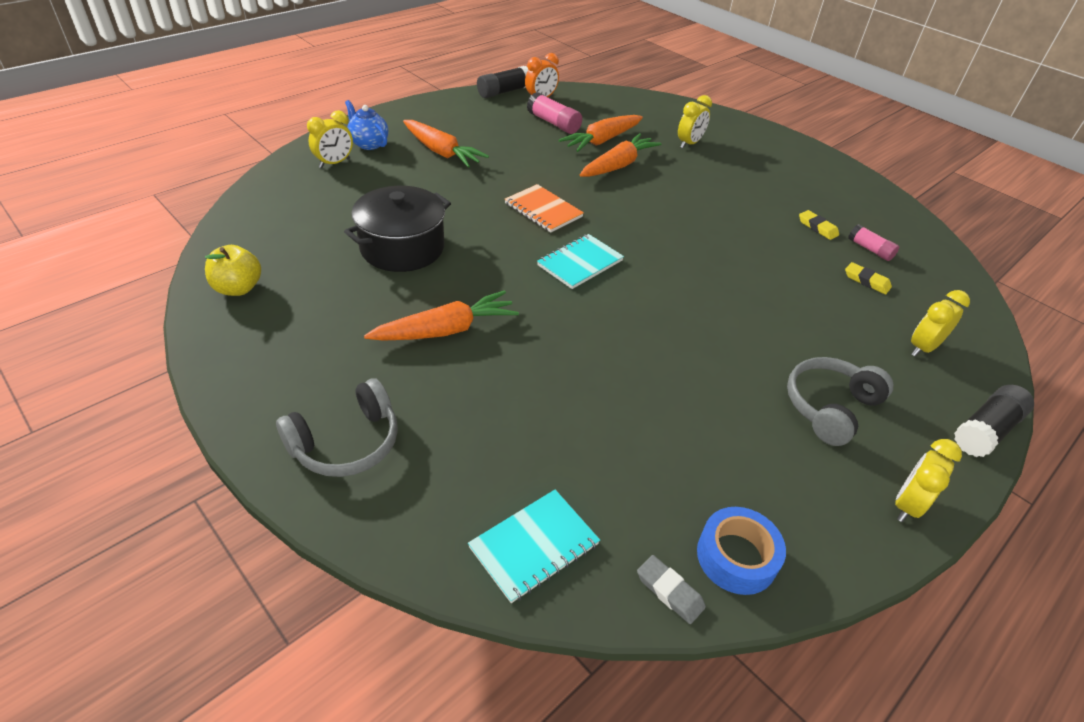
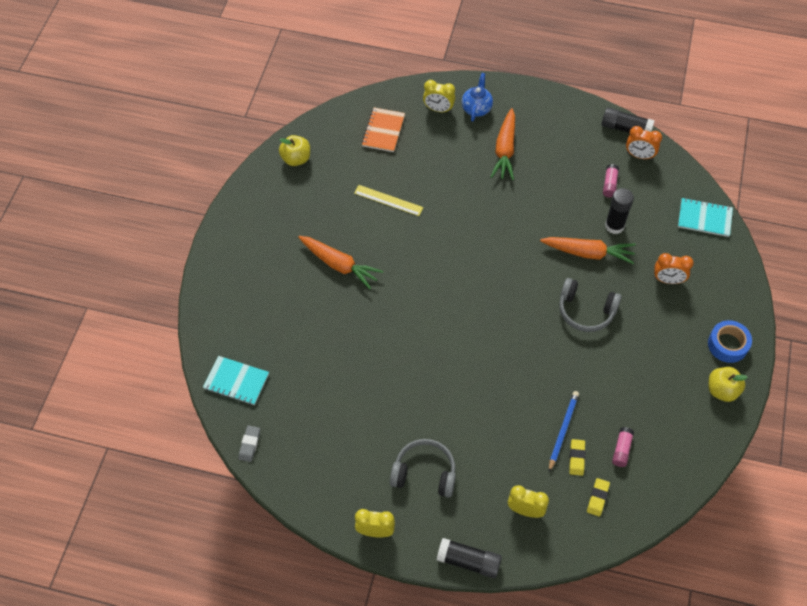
camera: 60 degrees right, 15 degrees up
grey headphones [276,378,398,477] -> grey headphones moved to [559,278,622,332]
black pot [344,186,451,272] -> yellow ruler [354,185,423,216]
orange notebook [505,184,584,233] -> orange notebook moved to [362,108,405,152]
pink glue stick [527,92,582,134] -> pink glue stick [603,164,619,198], size x0.65
turquoise notebook [537,234,624,289] -> turquoise notebook moved to [678,198,733,237]
orange carrot [559,115,643,152] -> black glue stick [605,188,634,234]
yellow clock [678,95,712,148] -> orange clock [654,253,694,284]
blue tape [697,507,786,595] -> blue tape moved to [708,320,752,363]
yellow eraser [799,210,839,240] -> yellow eraser moved to [587,478,610,517]
none -> blue pencil [549,391,579,472]
none -> yellow apple [709,367,748,402]

